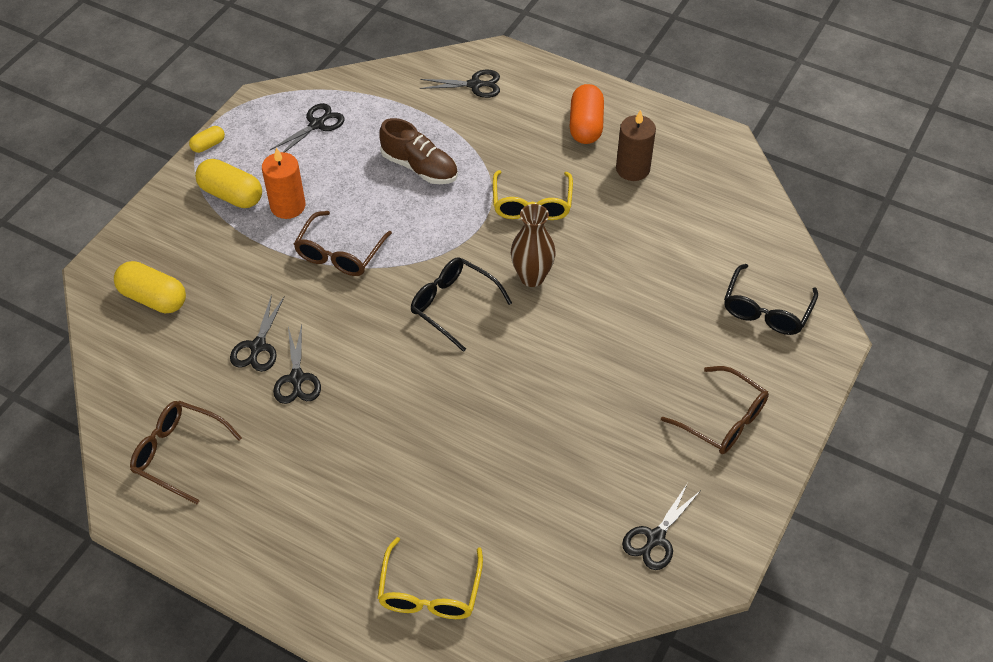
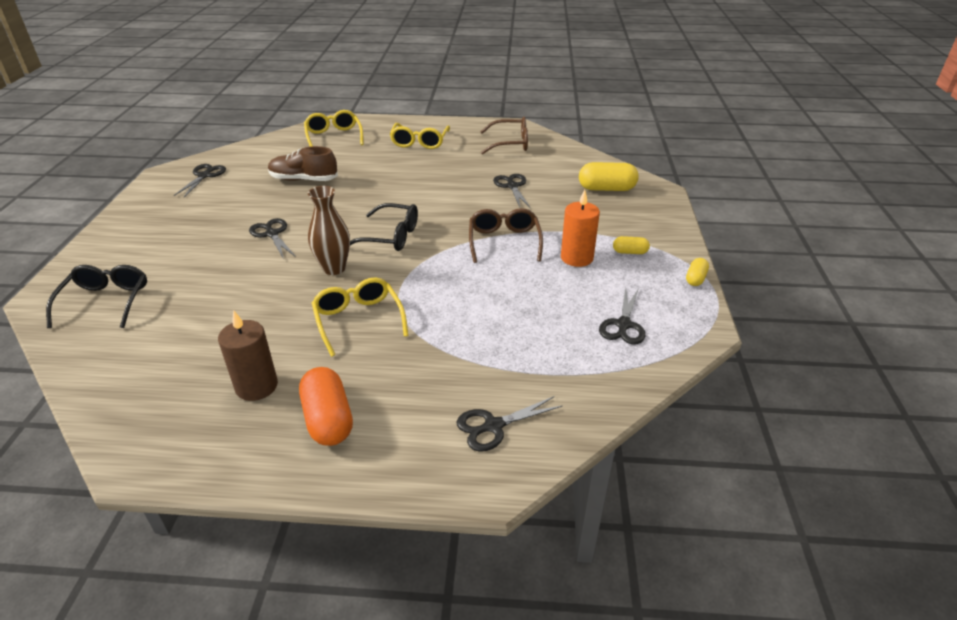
camera: 155 degrees right, 15 degrees down
yellow capsule [195,159,262,208] -> yellow capsule [613,236,650,254], size x0.53
black scissors [273,325,321,404] -> black scissors moved to [249,218,296,259]
brown shoe [379,118,458,184] -> brown shoe moved to [268,146,338,181]
brown glasses [661,366,769,454] -> none
none -> yellow glasses [390,123,450,149]

